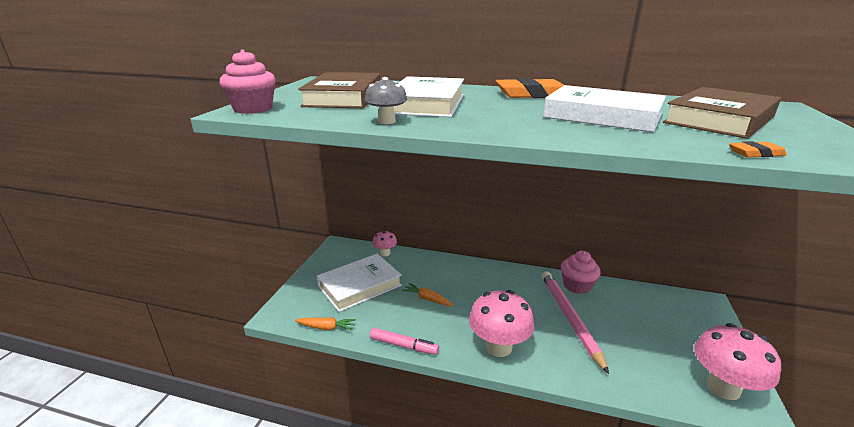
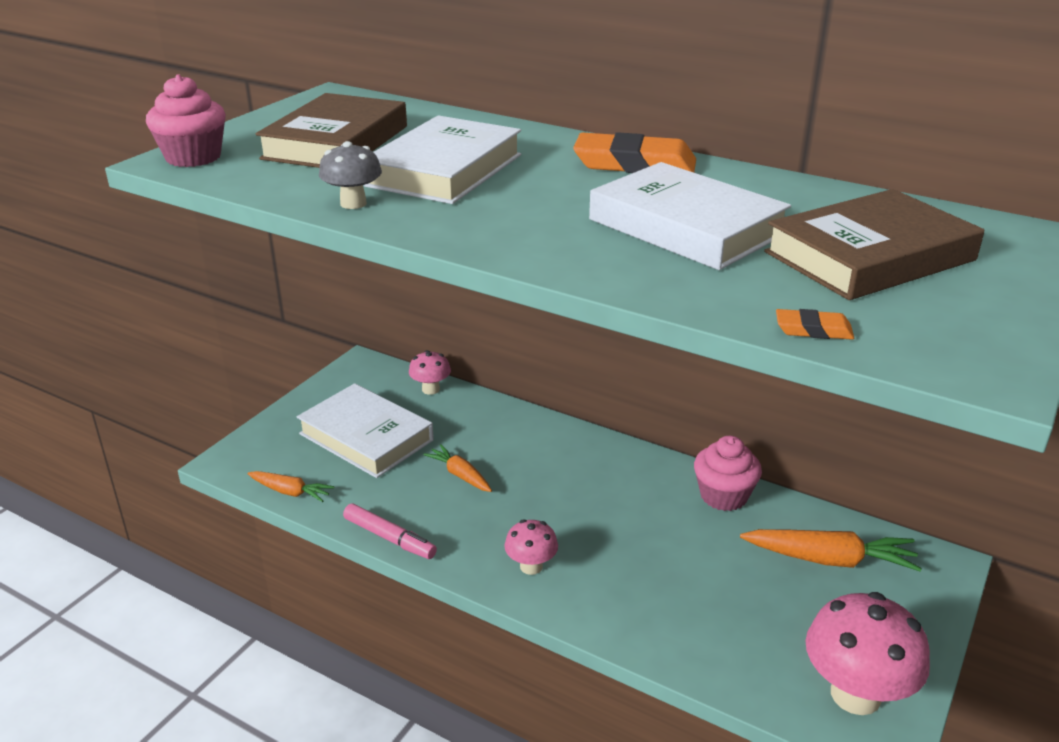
camera: 15 degrees right, 5 degrees up
white book [317,254,402,312] -> white book turned 60 degrees clockwise [297,383,434,478]
pink mushroom [469,290,534,357] -> pink mushroom [504,520,558,575], size x0.53
pink pencil [542,271,609,374] -> none
none -> orange carrot [740,529,922,571]

